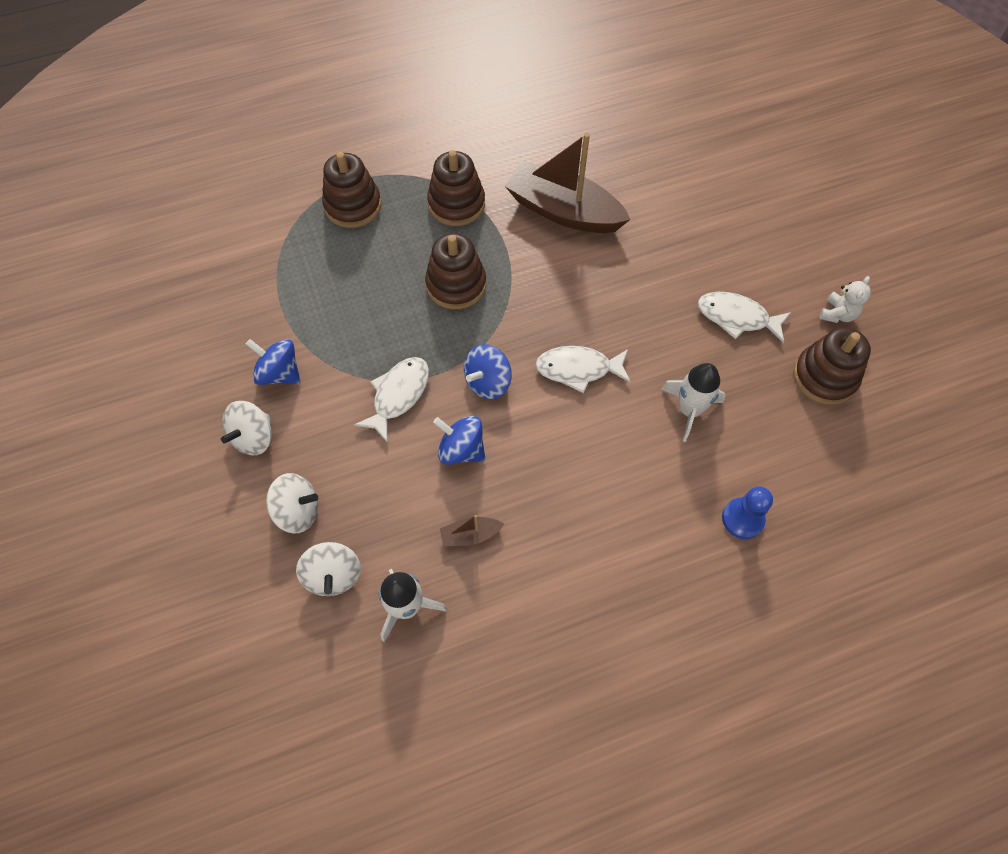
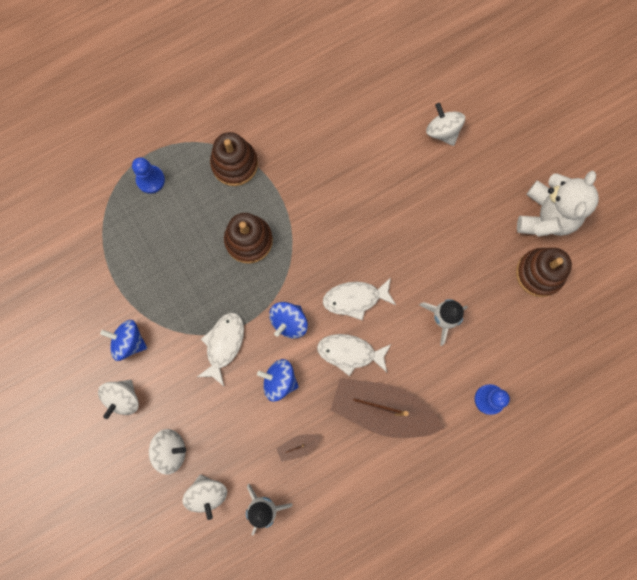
camera: 10 degrees left, 15 degrees up
brown stacking toy [322,152,381,228] -> blue pawn [132,157,165,193]
brown boat [505,133,631,233] -> brown boat moved to [331,378,444,438]
white fish [698,292,791,343] -> white fish moved to [317,334,391,376]
white teddy bear [819,276,871,323] -> white teddy bear [517,171,599,237], size x2.11
none -> white spinning top [426,103,465,146]

